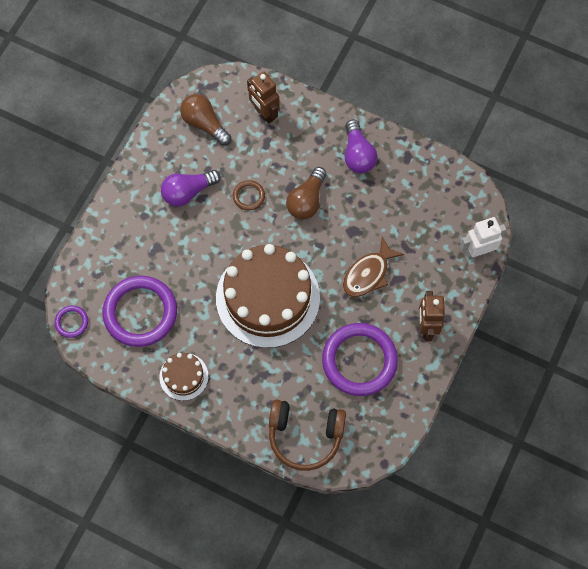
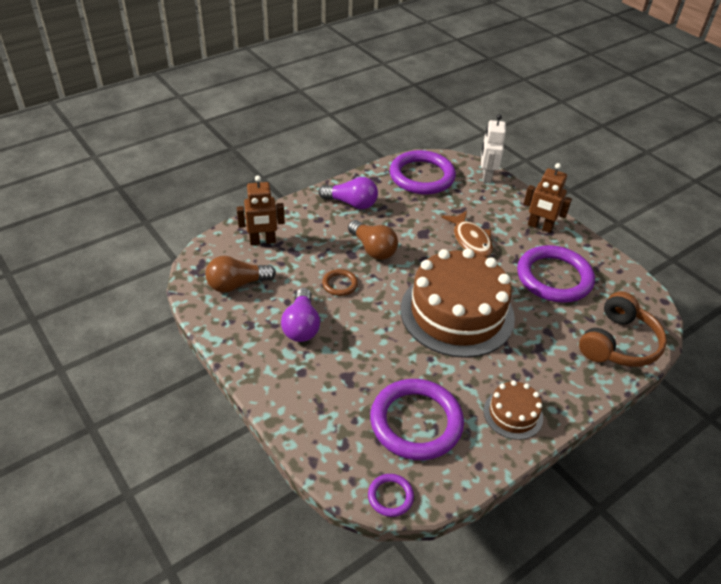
camera: 65 degrees left, 25 degrees down
none -> purple ring [390,150,456,194]

